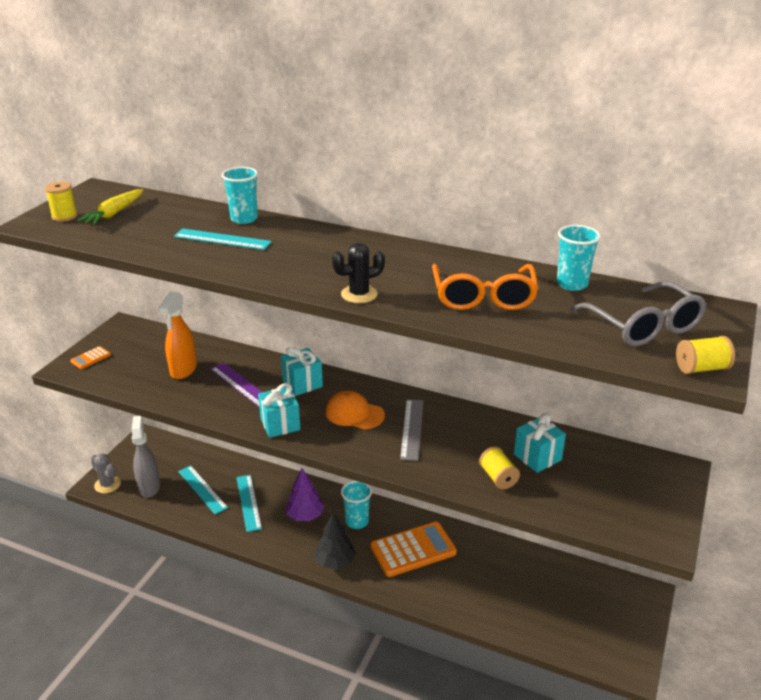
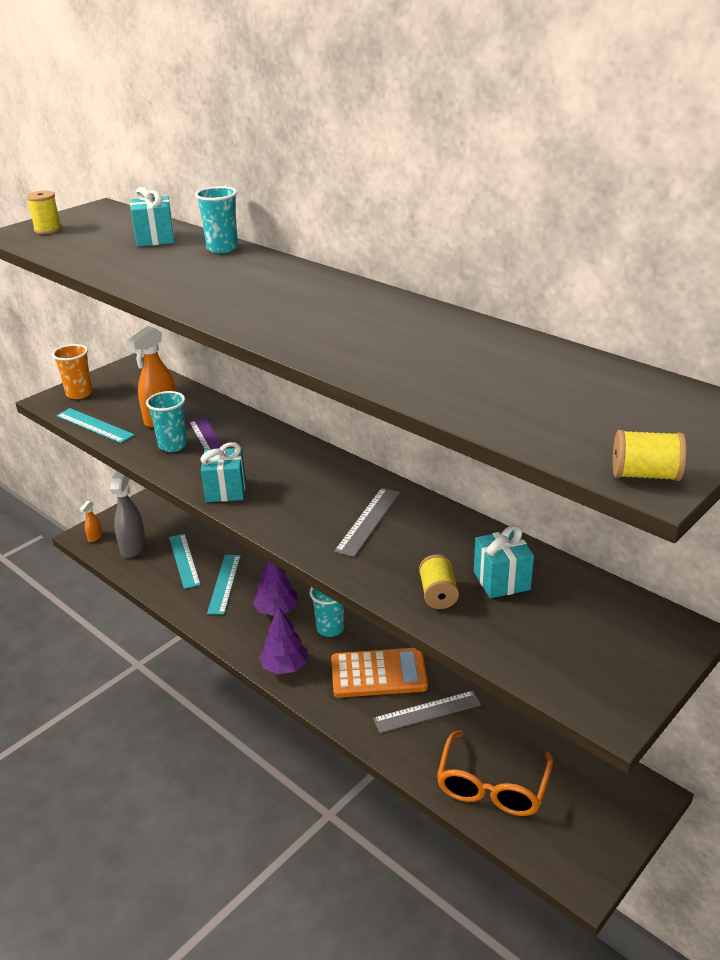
camera: 20 degrees right, 0 degrees up
orange calculator [70,346,111,369] -> orange cup [52,344,92,399]
yellow carrot [77,189,143,225] -> none
grey cactus [91,453,121,494] -> orange spray bottle [80,501,102,542]
turquoise ruler [174,228,272,250] -> turquoise ruler moved to [56,408,135,443]
turquoise gift [281,347,323,396] -> turquoise gift moved to [130,187,175,247]
black tree [314,513,356,569] -> purple tree [259,607,308,674]
orange cap [325,391,385,429] -> none
black cactus [332,243,385,303] -> none
orange glasses [432,264,539,310] -> orange glasses moved to [437,730,553,816]
turquoise cup [557,225,601,291] -> turquoise cup moved to [146,391,187,452]
grey glasses [570,281,707,347] -> none
none -> grey ruler [373,691,481,733]

